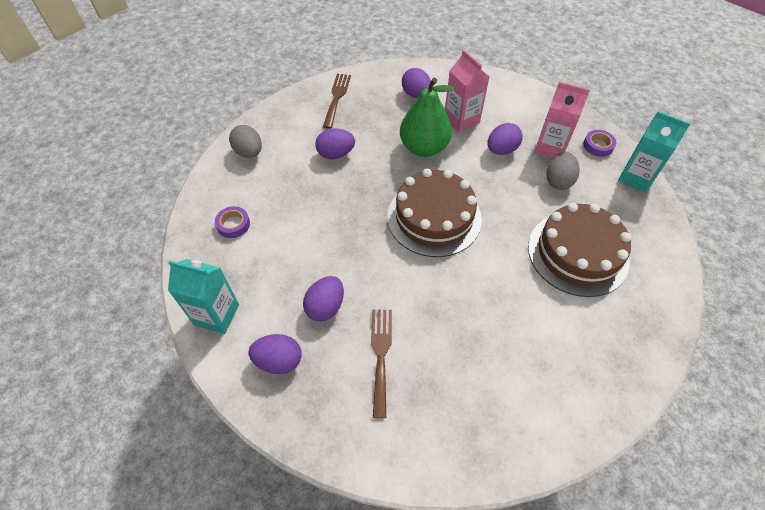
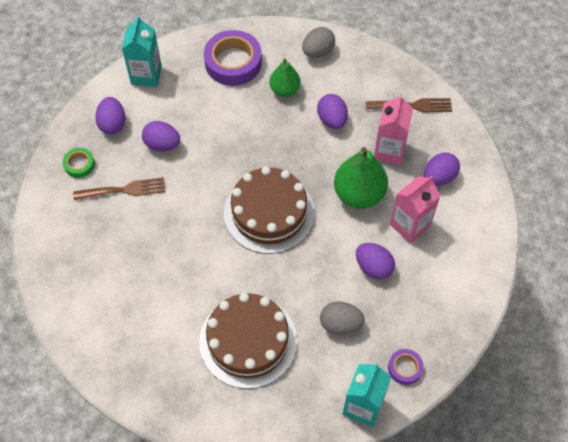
camera: 80 degrees right, 5 degrees up
purple tape [215,206,250,238] -> purple tape [204,30,262,86], size x2.01
pink carton [534,82,590,158] -> pink carton moved to [374,94,413,165]
none -> green tape [63,148,95,178]
none -> green pear [270,59,301,97]

